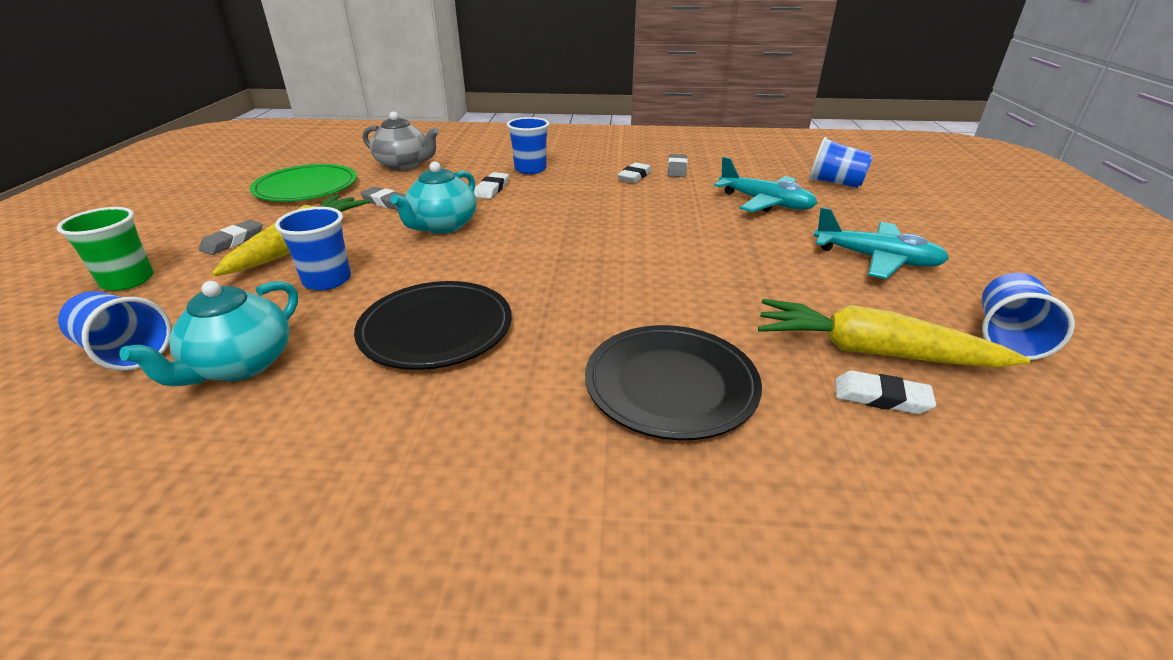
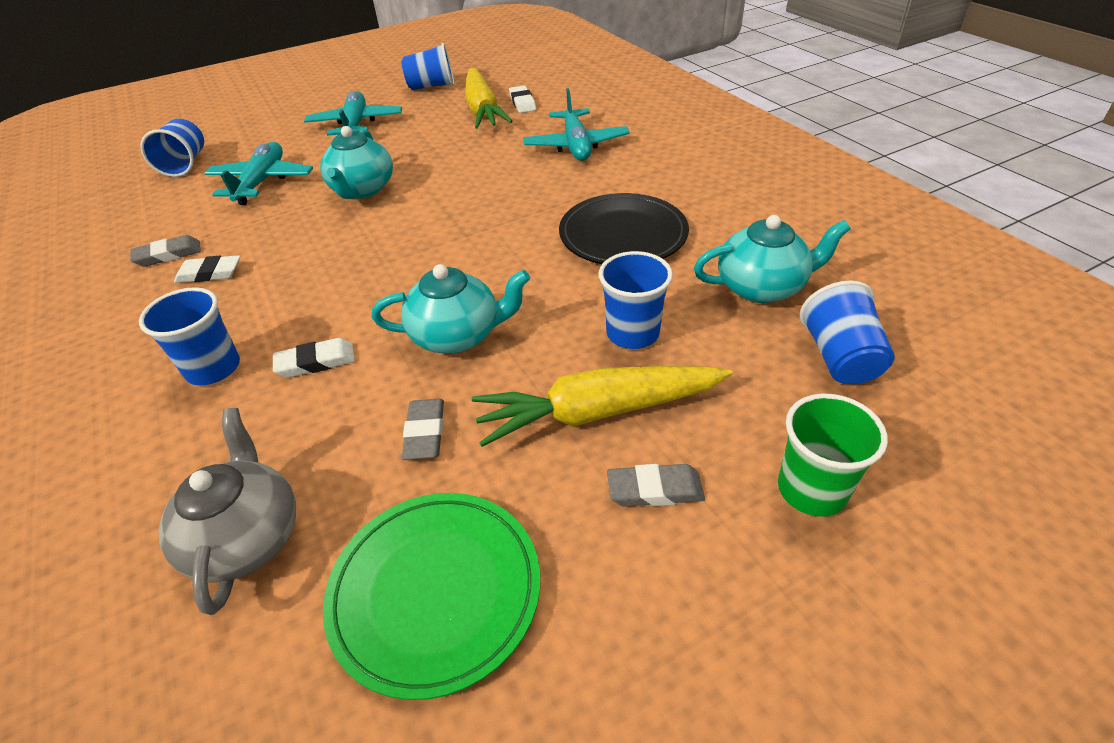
camera: 120 degrees left, 10 degrees up
black plate [585,325,762,440] -> turquoise plane [523,88,630,161]
none -> turquoise teapot [320,126,393,199]

